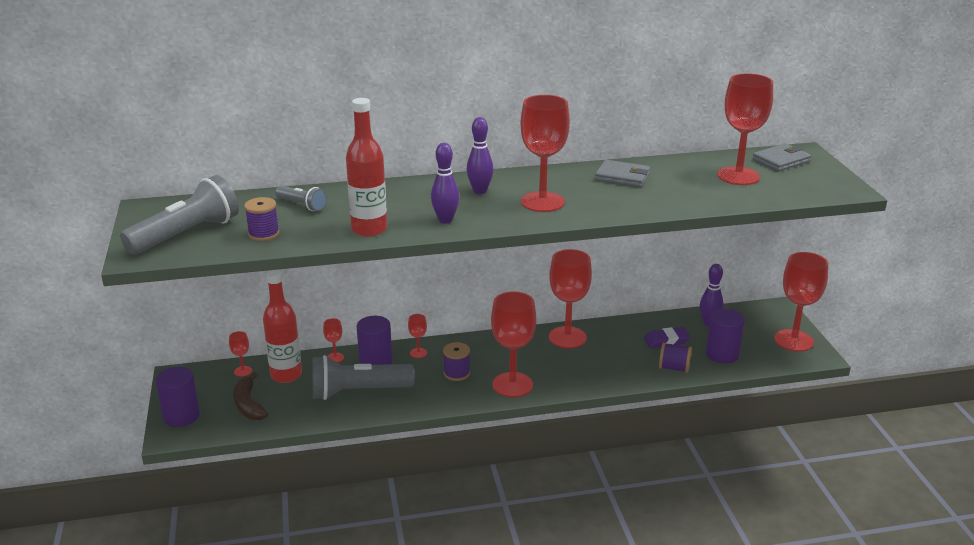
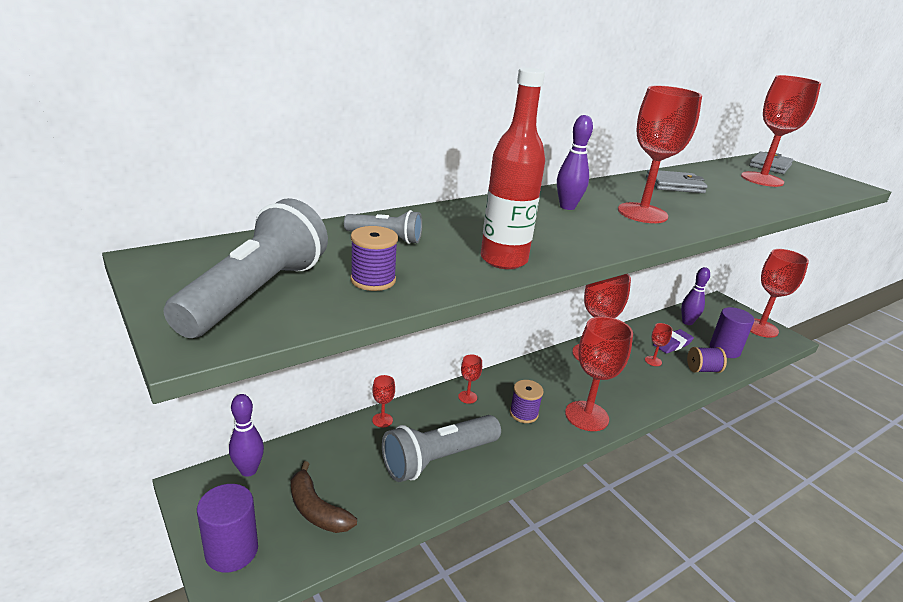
camera: 25 degrees left, 0 degrees up
red goblet [229,331,252,377] -> red goblet moved to [645,323,673,366]
red bottle [263,270,302,383] -> none
purple cylinder [357,316,393,365] -> none
purple bowling pin [431,143,459,223] -> purple bowling pin moved to [229,394,264,477]

